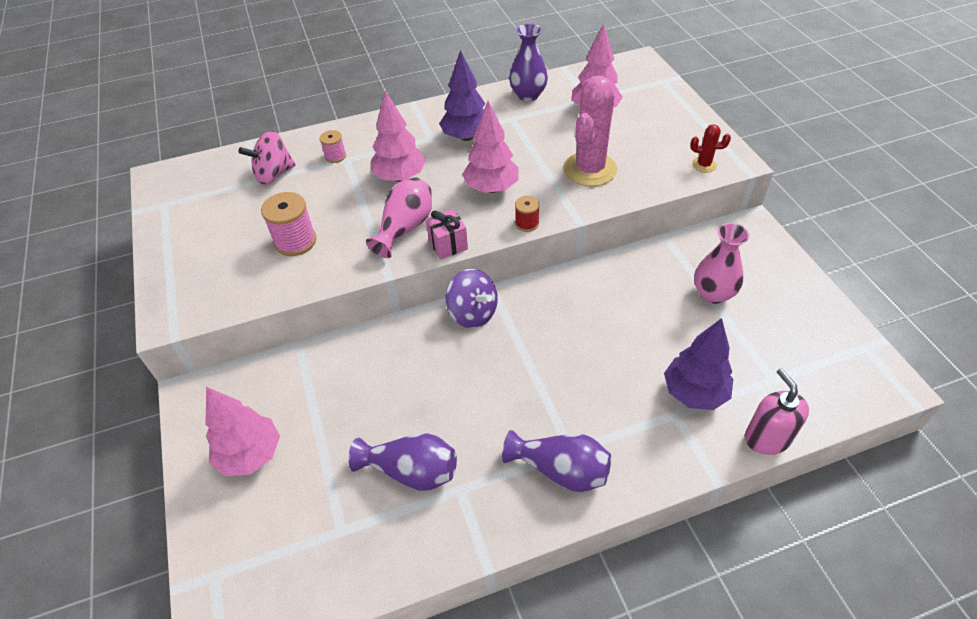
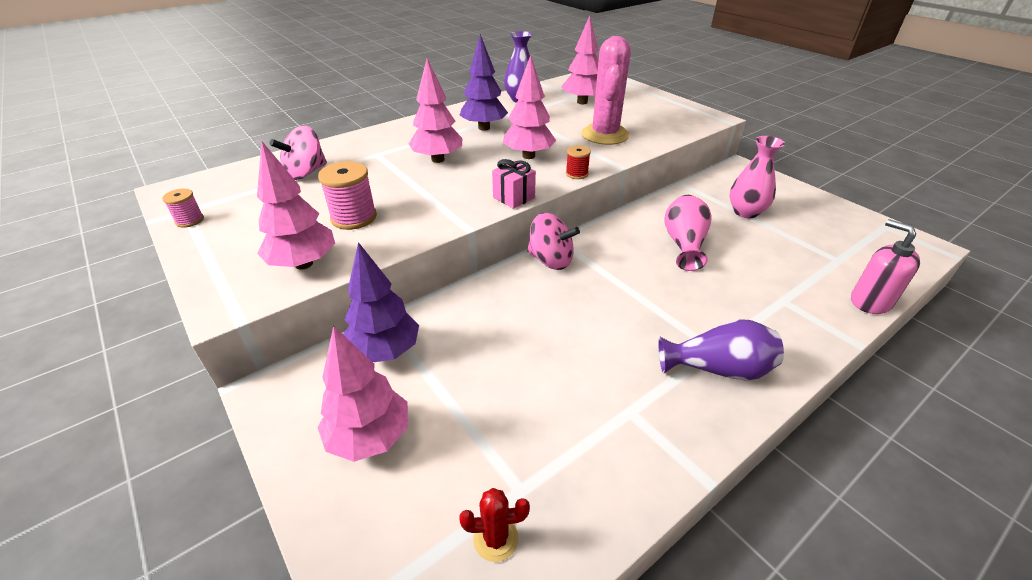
camera: 20 degrees left, 10 degrees down
pink spool [319,130,346,163] -> pink spool moved to [162,188,204,228]
purple vase [348,433,457,491] -> none
pink vase [366,177,432,258] -> pink vase moved to [664,195,712,271]
purple spinning top [446,269,498,328] -> pink spinning top [527,213,580,270]
purple tree [664,318,733,410] -> purple tree moved to [343,242,419,362]
red cactus [690,124,731,173] -> red cactus moved to [459,488,530,562]
none -> pink tree [257,141,335,269]

